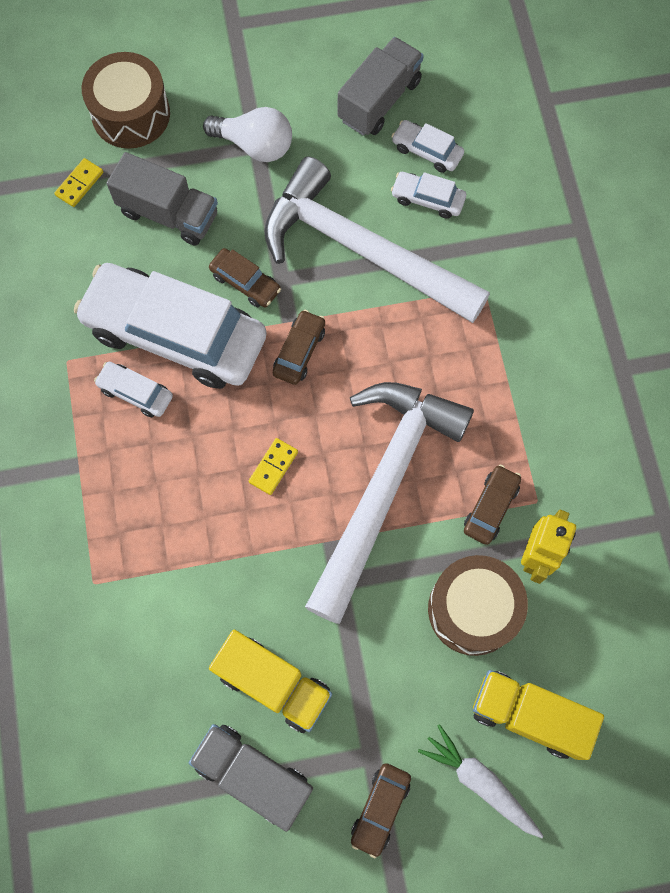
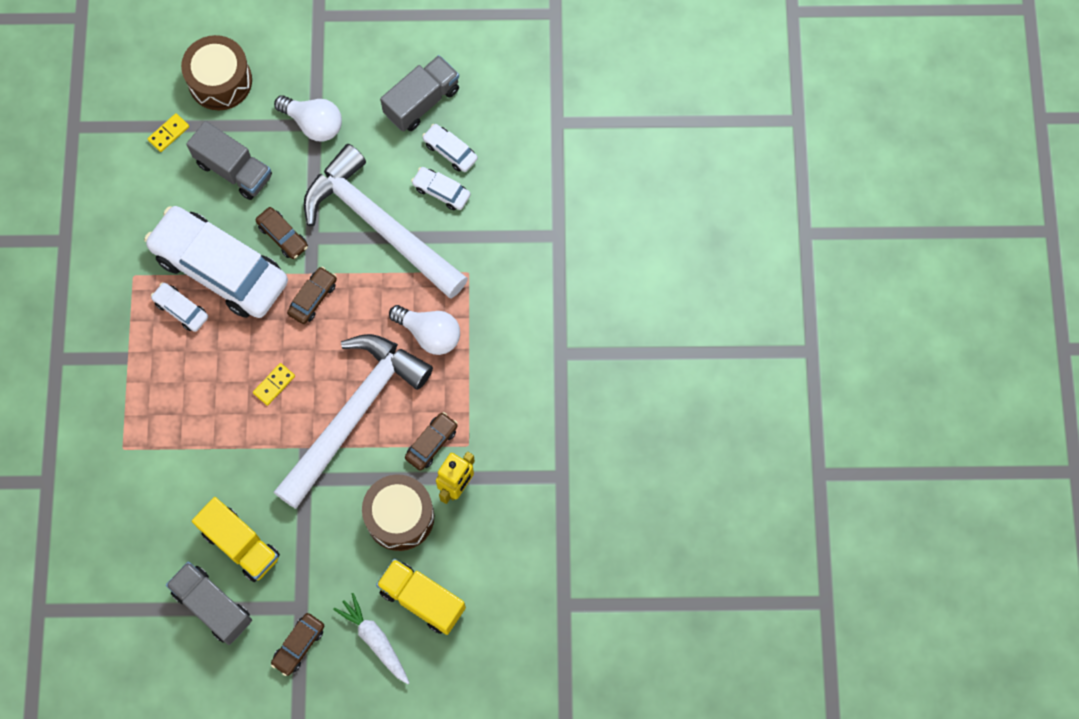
camera: 10 degrees right, 0 degrees up
none -> white light bulb [389,305,460,355]

